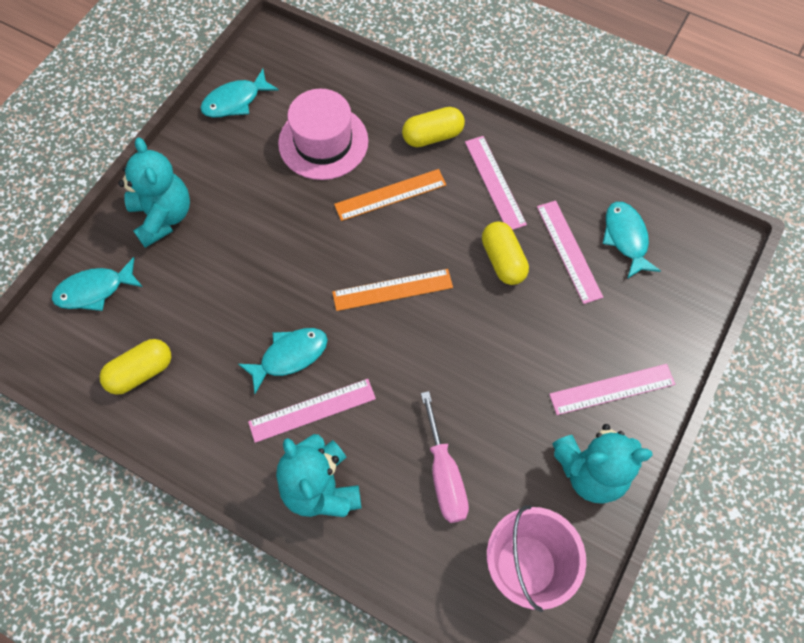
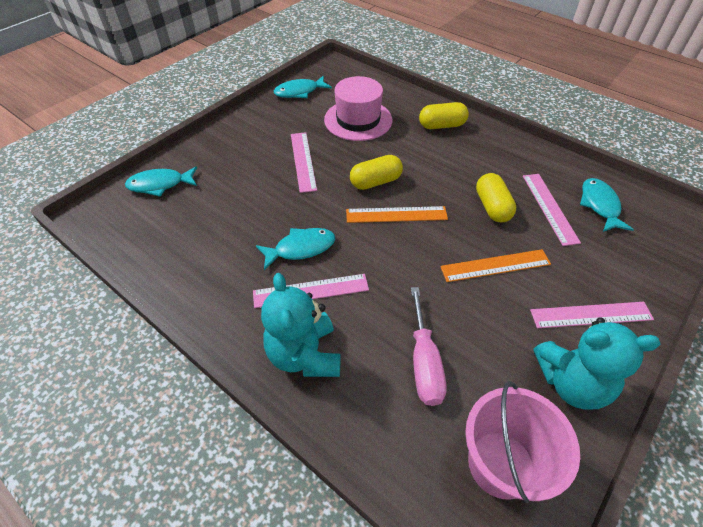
camera: 10 degrees right, 15 degrees down
yellow capsule [100,339,171,395] -> yellow capsule moved to [350,155,403,190]
turquoise teddy bear [118,137,190,248] -> none
orange ruler [334,169,446,221] -> orange ruler moved to [440,249,551,282]
pink ruler [465,136,527,230] -> pink ruler moved to [291,132,317,193]

